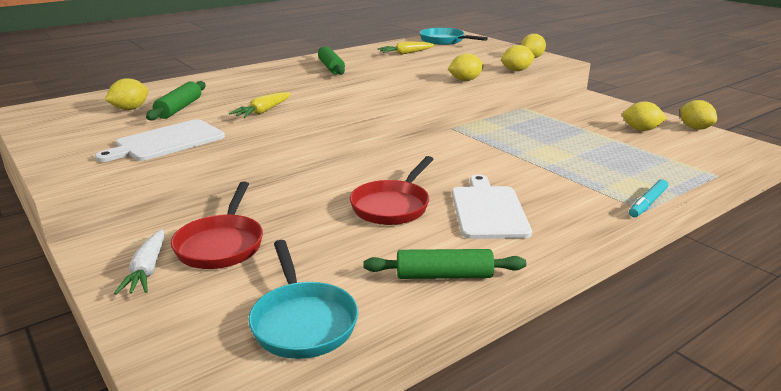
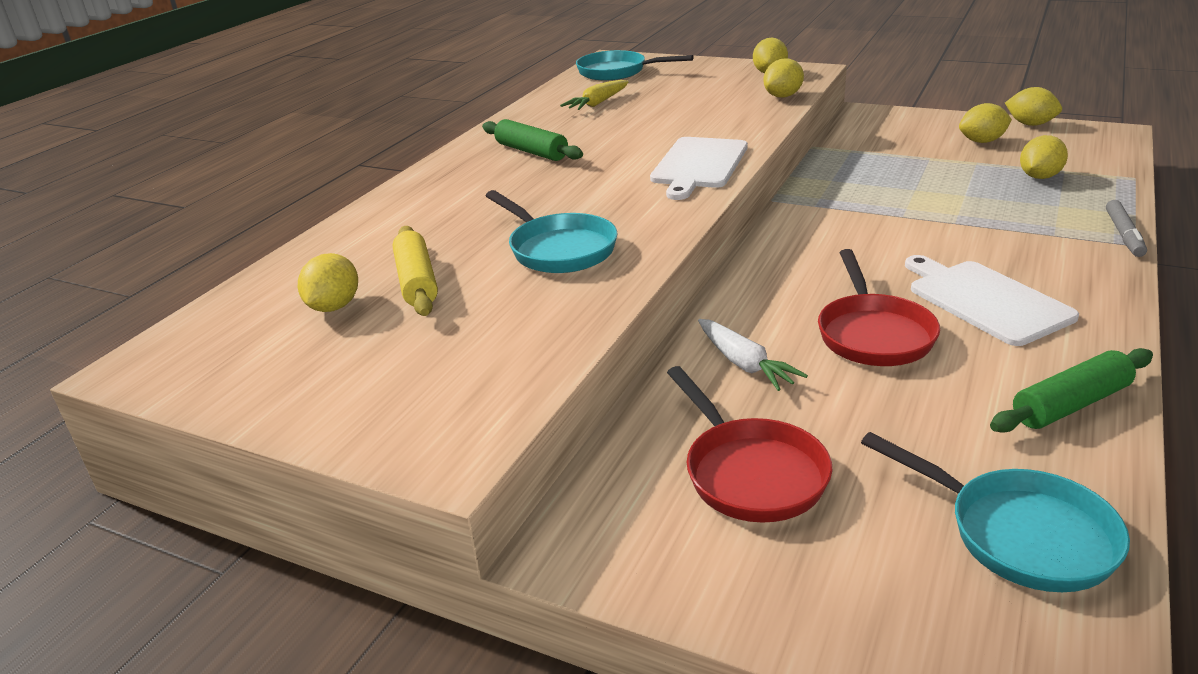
camera: 25 degrees left, 5 degrees up
white cutting board [95,119,225,162] -> white cutting board moved to [650,137,748,200]
white carrot [114,229,165,295] -> white carrot moved to [698,319,808,391]
green rolling pin [146,81,205,121] -> yellow rolling pin [393,226,438,316]
yellow carrot [229,92,291,118] -> turquoise pan [485,190,618,273]
yellow lemon [448,53,484,81] -> yellow lemon moved to [1020,135,1068,179]
turquoise marker [629,179,668,217] -> grey marker [1106,200,1147,257]

